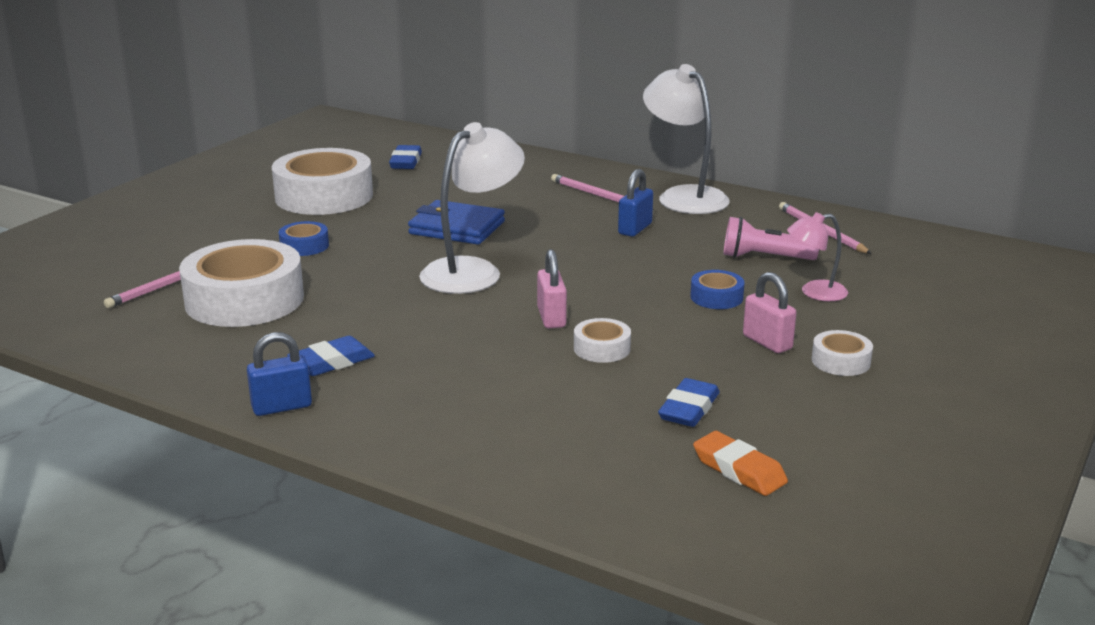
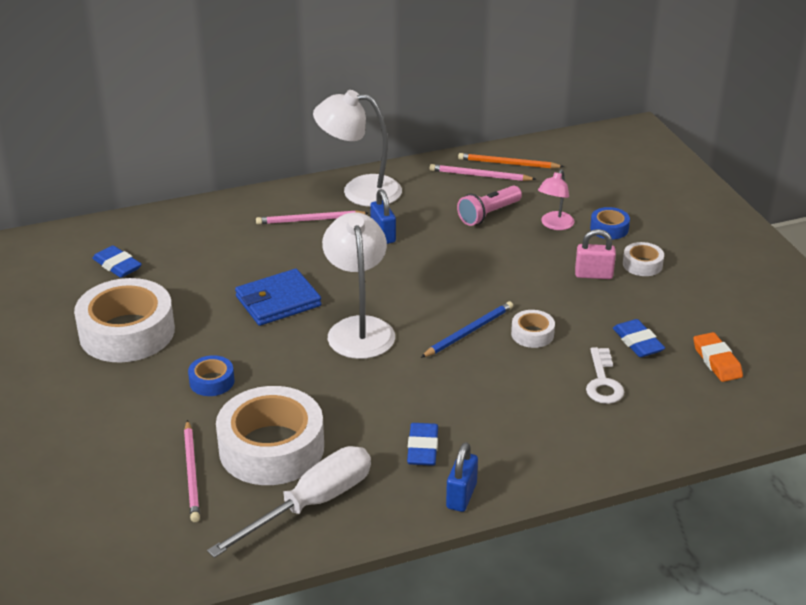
camera: 50 degrees left, 10 degrees up
pink padlock [537,249,567,328] -> blue pencil [421,301,513,358]
blue tape [690,270,745,309] -> blue tape moved to [590,207,630,239]
orange eraser [693,431,788,496] -> orange eraser turned 75 degrees clockwise [693,332,743,382]
none -> white screwdriver [207,446,371,558]
none -> orange pencil [458,153,564,169]
none -> white key [586,347,624,404]

